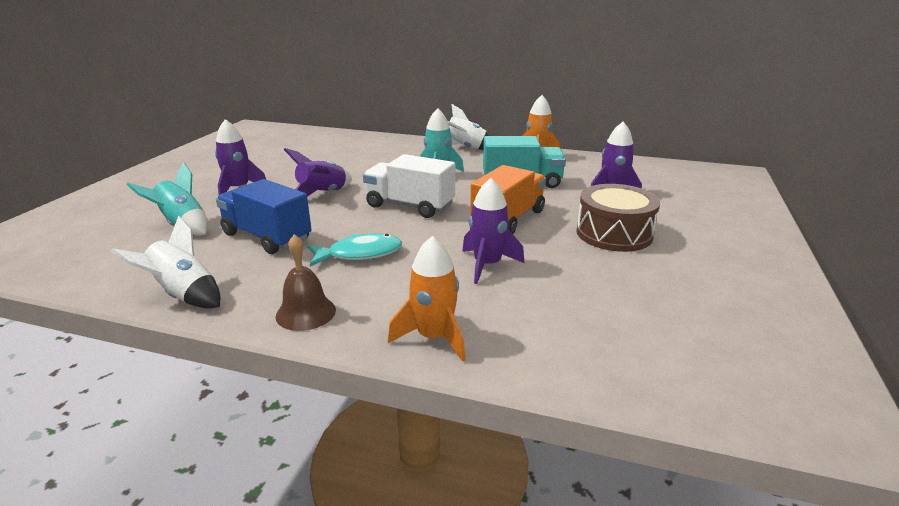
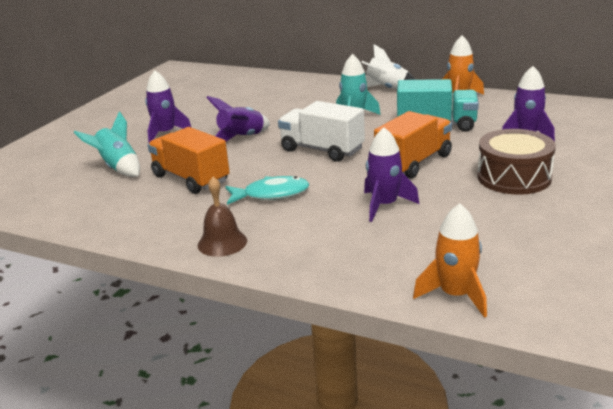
camera: 10 degrees right, 0 degrees up
white rocket [111,216,220,308] -> none
blue truck [216,179,312,254] -> orange truck [148,127,230,194]
orange rocket [388,236,465,362] -> orange rocket moved to [413,204,487,318]

